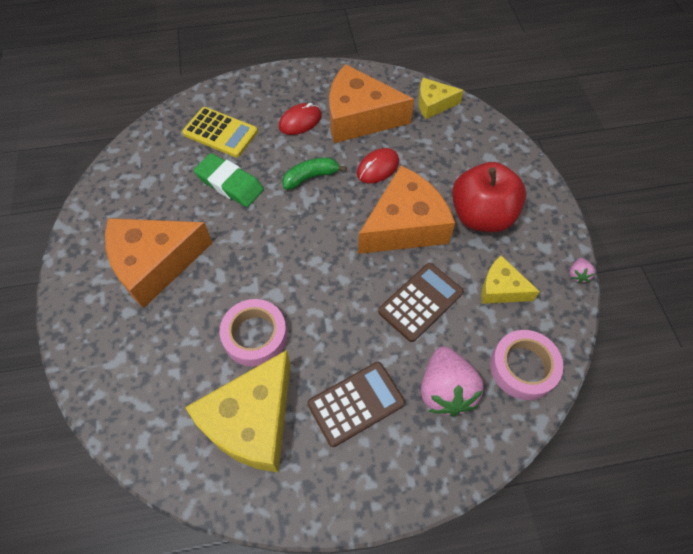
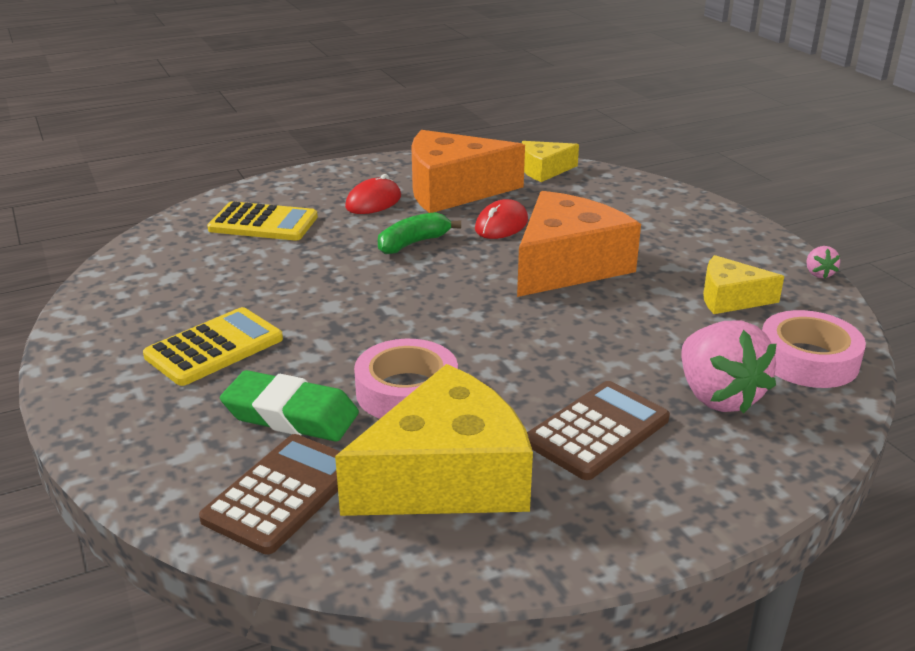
camera: 15 degrees left, 30 degrees down
orange cheese [105,218,212,309] -> yellow calculator [143,307,283,386]
yellow cheese [185,350,291,473] -> yellow cheese turned 135 degrees counterclockwise [335,364,533,516]
green eraser [194,153,264,207] -> green eraser moved to [220,370,359,442]
brown calculator [378,263,463,342] -> brown calculator moved to [199,434,341,555]
red apple [452,162,526,232] -> none

